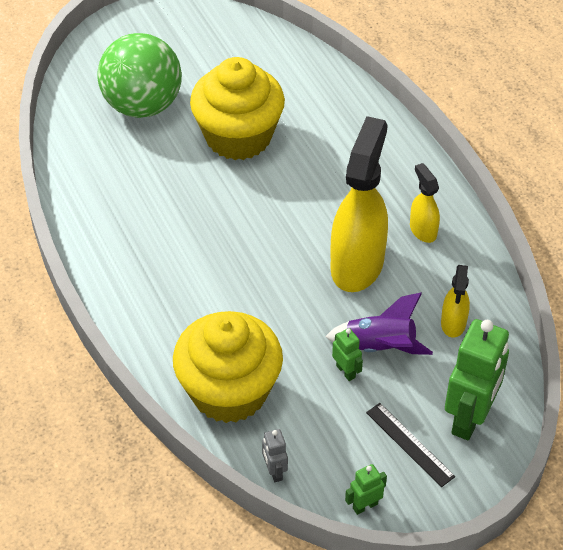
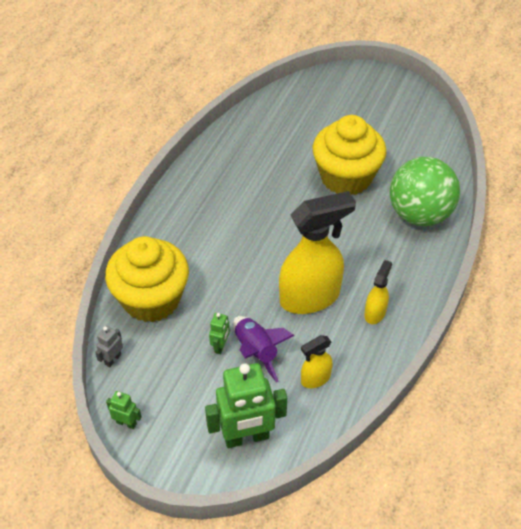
camera: 50 degrees right, 0 degrees up
green ball [97,33,182,118] -> green ball moved to [390,157,460,226]
black ruler [366,403,455,487] -> none

